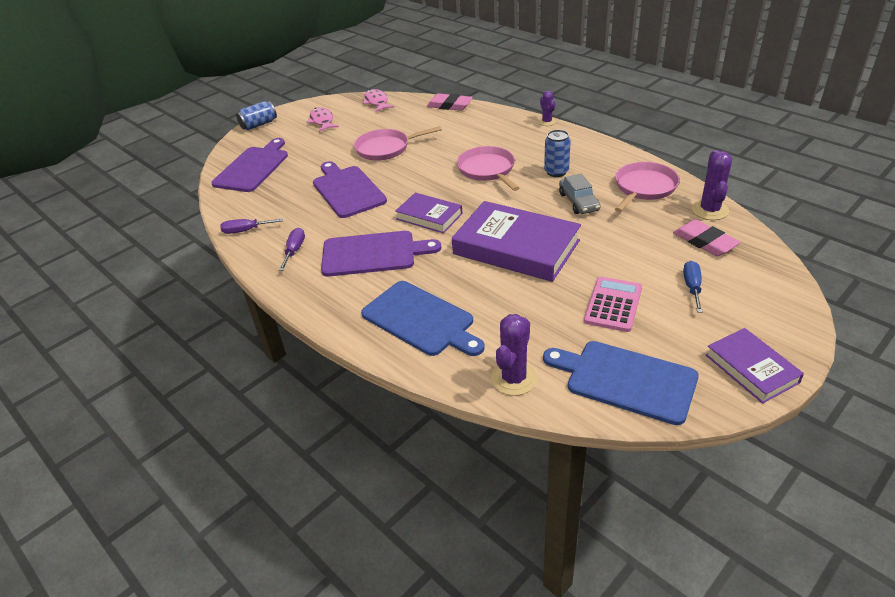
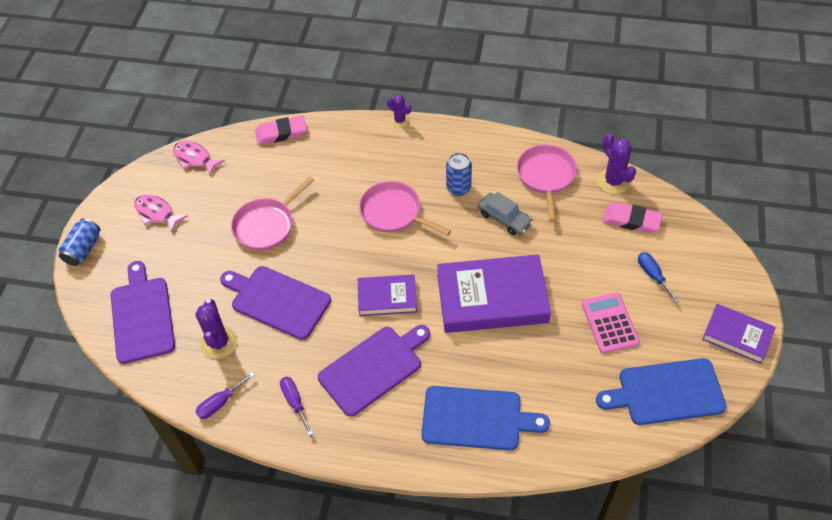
camera: 35 degrees left, 15 degrees up
purple cactus [491,314,537,396] -> purple cactus moved to [195,299,237,359]

